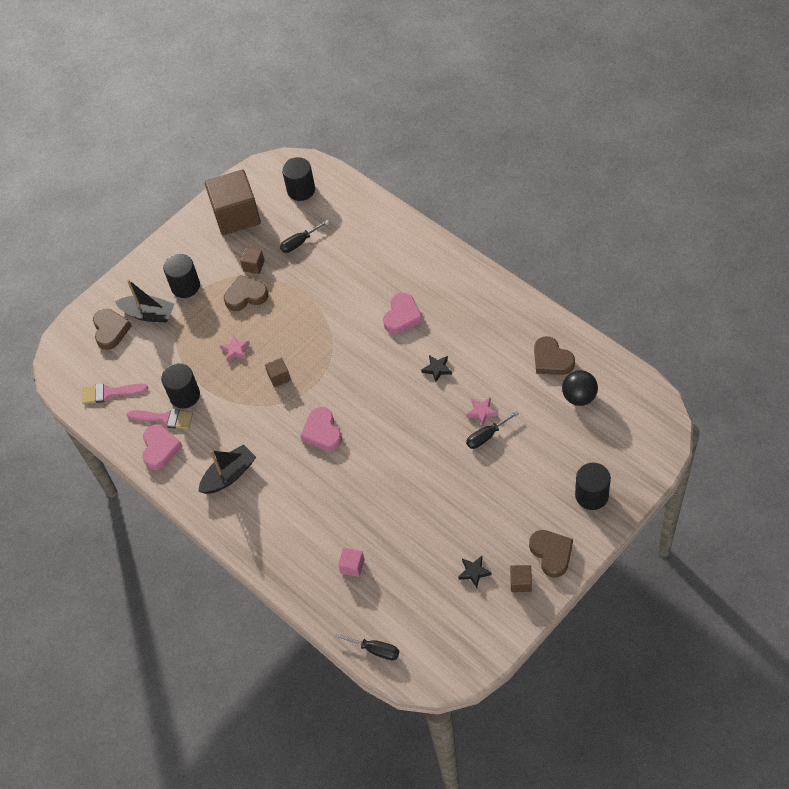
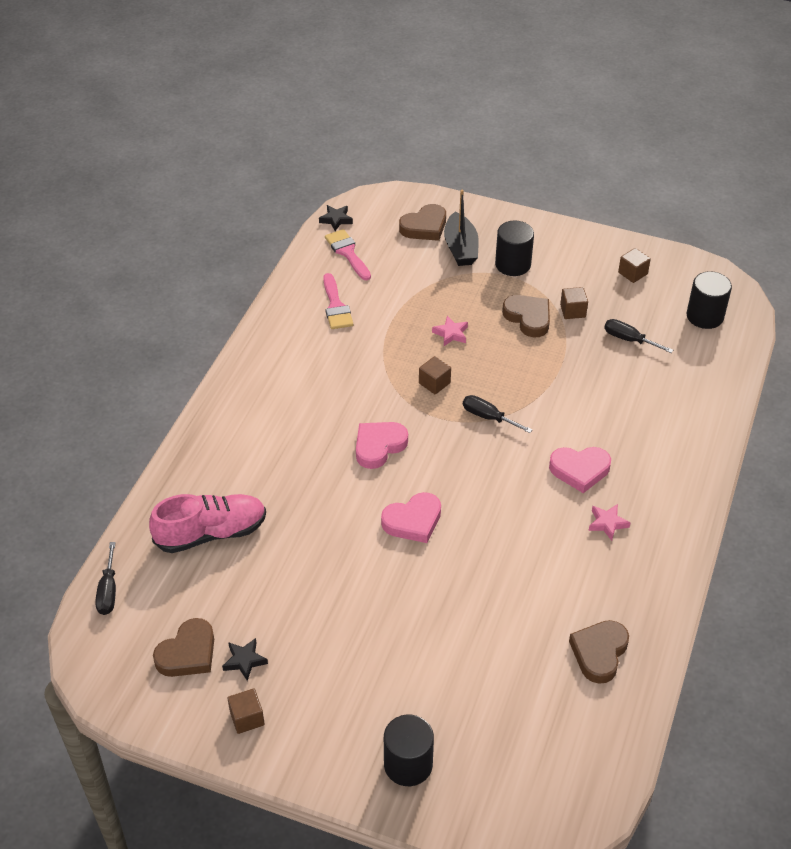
camera: 60 degrees right, 10 degrees down
pink heart [142,424,183,470] -> pink heart moved to [381,492,441,543]
black cylinder [161,363,200,409] -> none
black boat [198,444,256,494] -> none
brown cube [205,170,261,236] -> brown cube [618,248,651,283], size x0.42
pink cube [338,548,365,577] -> pink shoe [149,494,266,553]
black star [421,355,452,382] -> black star moved to [319,205,353,231]
pink star [466,397,498,426] -> pink star moved to [589,504,631,541]
black screwdriver [466,411,519,449] -> black screwdriver moved to [463,395,532,433]
brown heart [529,530,573,578] -> brown heart moved to [153,618,214,677]
black ball [562,370,598,406] -> none

